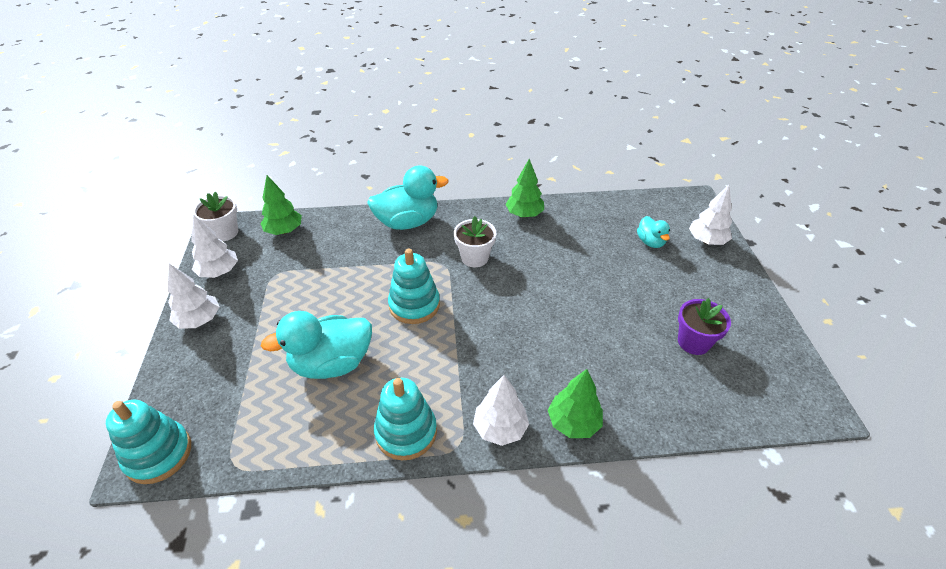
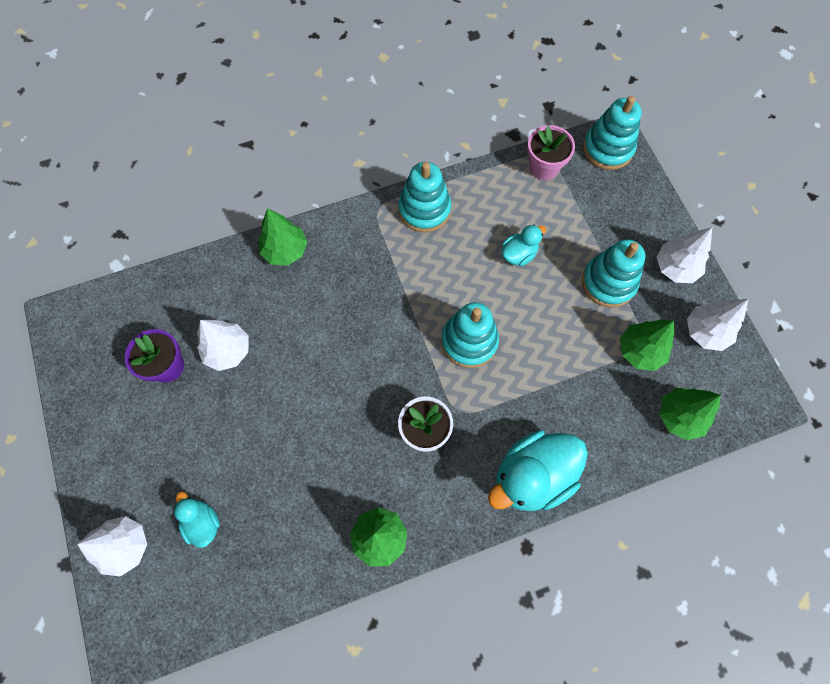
camera: 165 degrees right, 25 degrees up
white flower pot [193,192,238,241] -> none
turquoise duck [261,311,372,379] -> turquoise duck [501,224,546,266], size x0.51
white tree [473,375,529,446] -> white tree moved to [197,320,248,371]
none -> pink flower pot [527,125,575,180]
none -> turquoise stacking toy [582,239,645,308]
none -> green tree [620,320,674,371]

